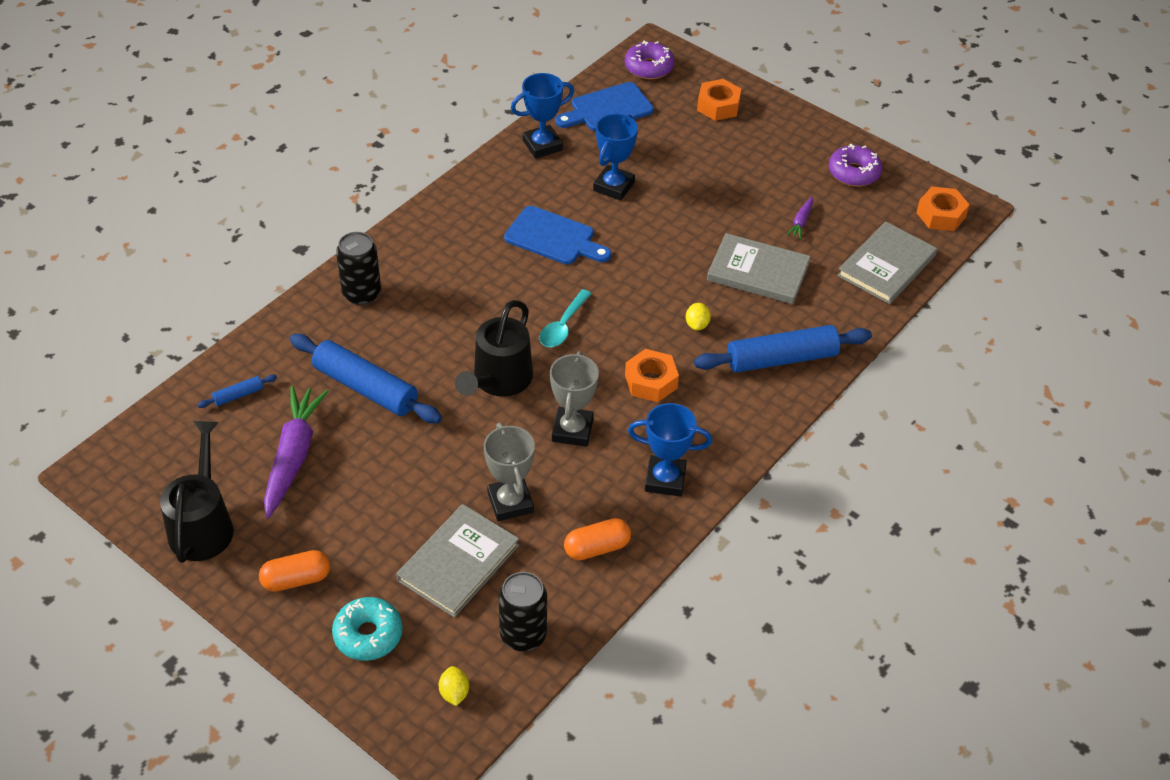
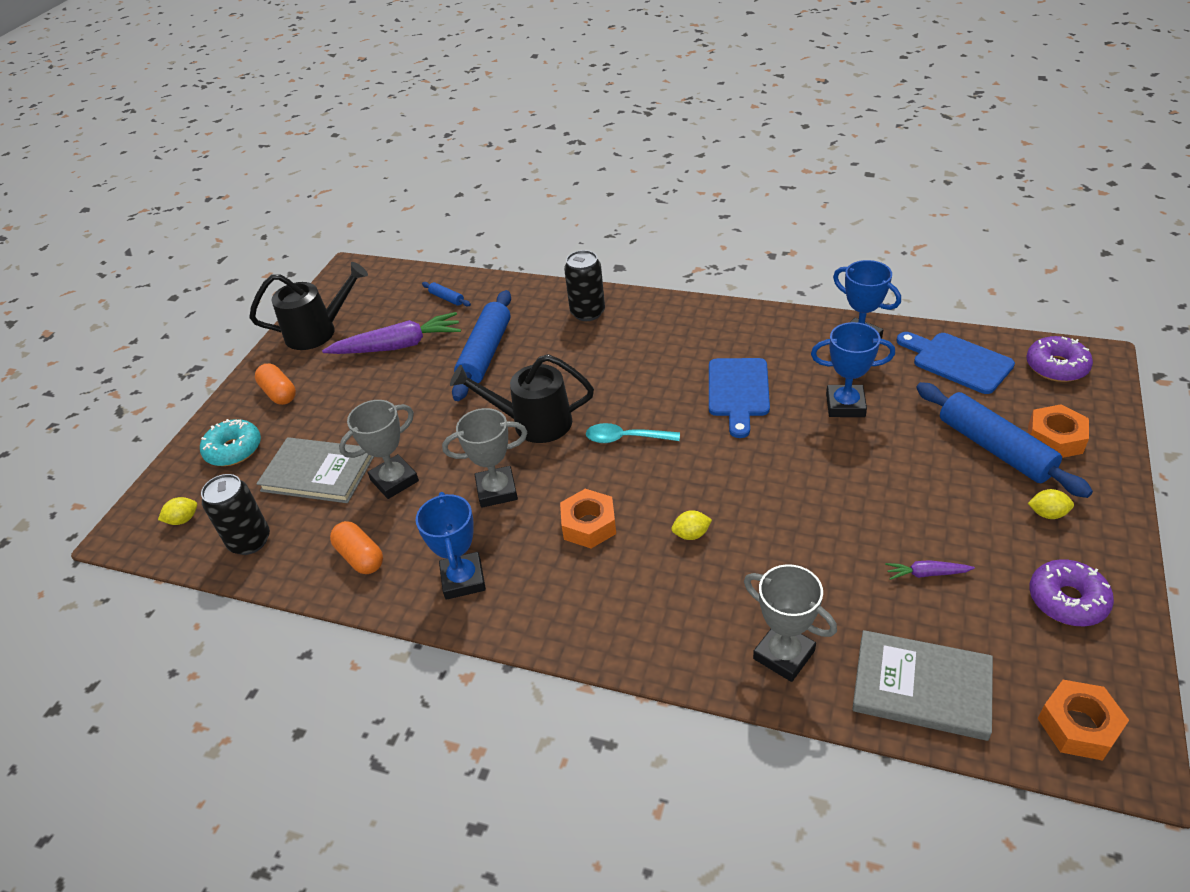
camera: 75 degrees right, 5 degrees down
blue rolling pin [694,325,872,373] -> blue rolling pin moved to [916,382,1093,498]
grey book [707,233,811,304] -> none
none -> grey trophy [744,564,837,682]
none -> yellow lemon [1028,489,1074,519]

